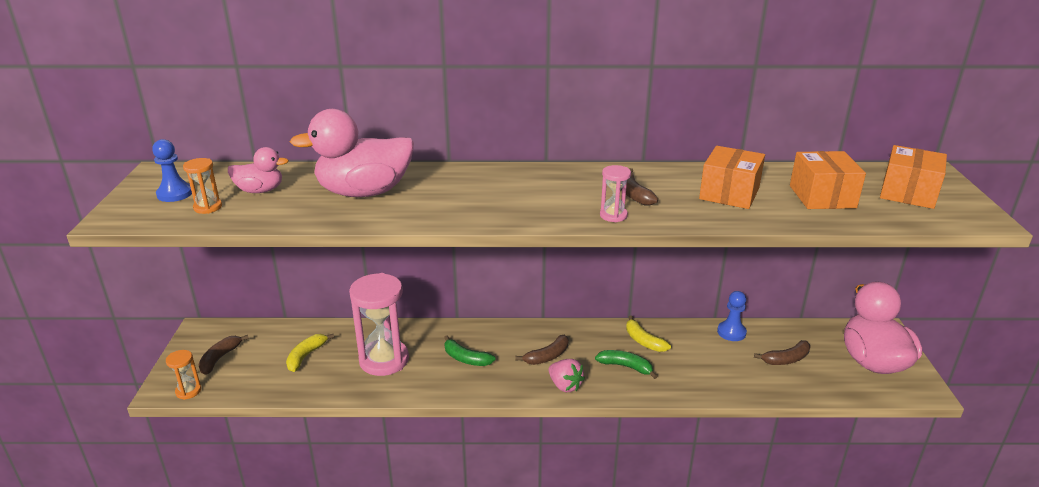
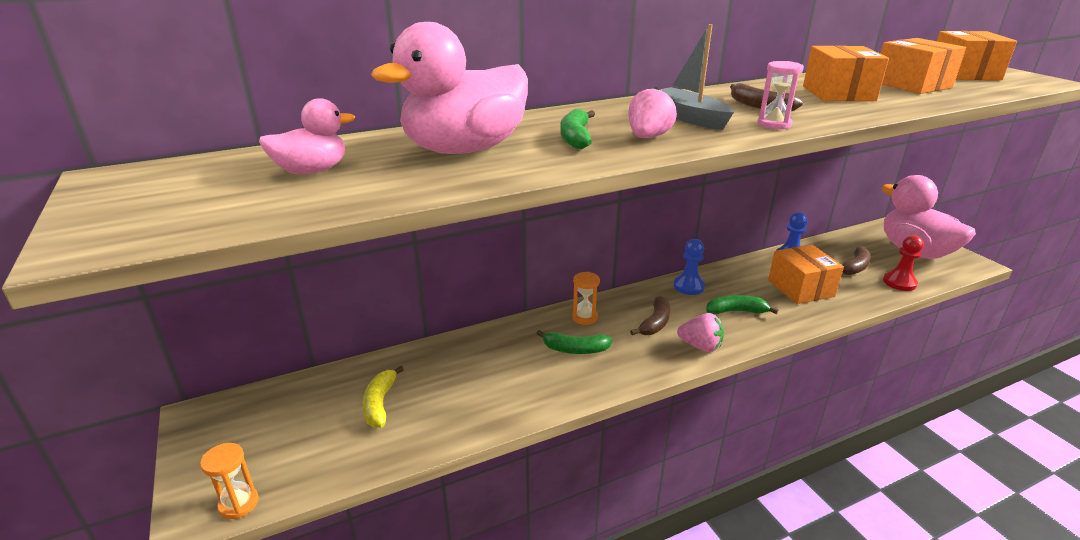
camera: 25 degrees left, 0 degrees up
blue pawn [152,139,192,202] -> blue pawn moved to [673,239,705,295]
orange hourglass [183,158,222,214] -> orange hourglass moved to [572,272,600,325]
brown banana [198,335,249,374] -> none
pink hourglass [349,273,409,376] -> none
yellow banana [626,315,671,352] -> none
none -> green banana [560,108,595,149]
none -> pink strawberry [628,87,677,138]
none -> grey boat [659,24,734,130]
none -> orange box [768,245,844,304]
none -> red pawn [883,235,924,291]

